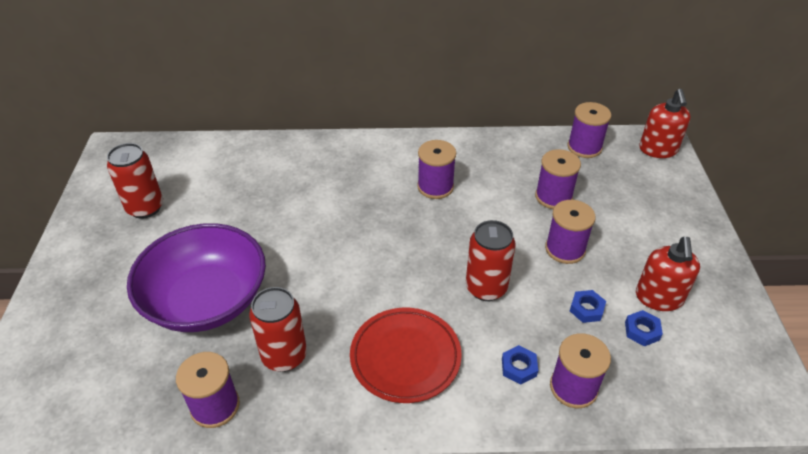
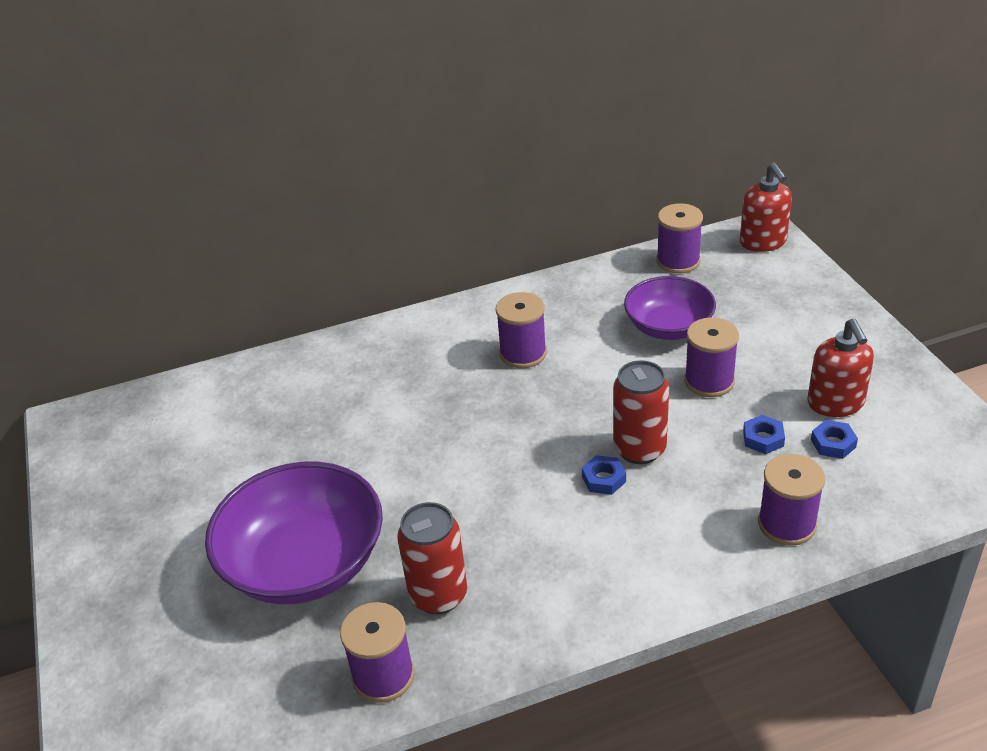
camera: 15 degrees left, 5 degrees down
red can [107,143,163,219] -> none
red plate [350,308,462,403] -> none
blue nut [502,345,538,385] -> blue nut moved to [582,455,626,495]
purple spool [535,149,581,209] -> purple bowl [624,276,716,340]

